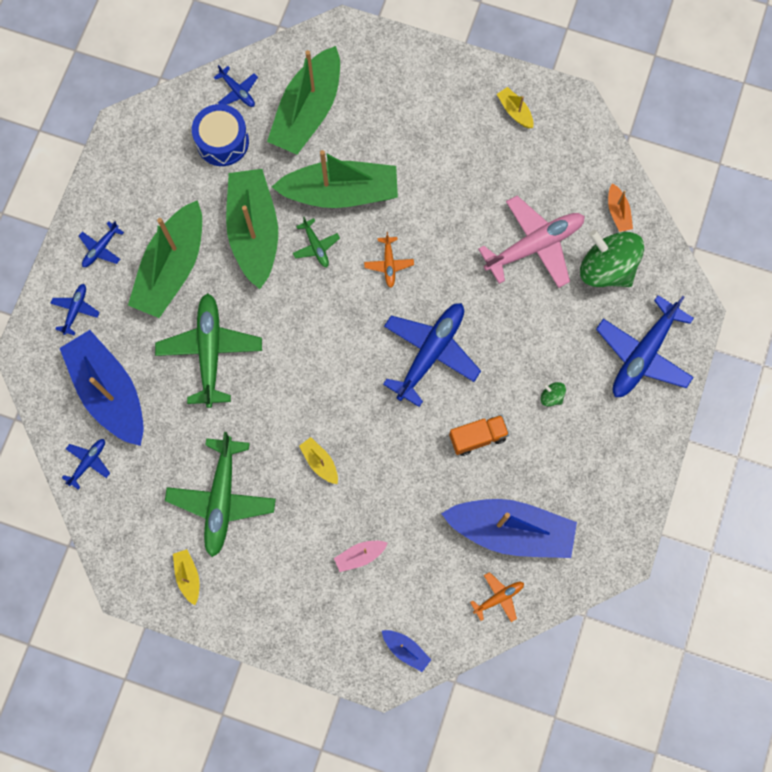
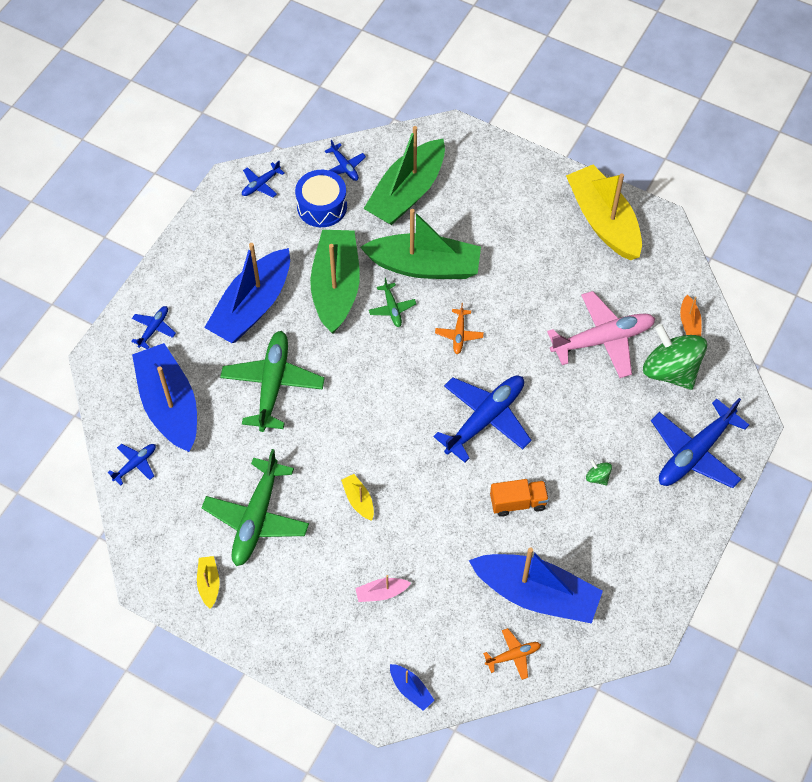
camera: 10 degrees right, 15 degrees down
blue plane [79,221,124,267] -> blue plane moved to [242,161,284,197]
green boat [128,200,202,318] -> blue boat [204,243,290,343]
yellow boat [497,87,534,128] -> yellow boat [566,165,642,260], size x2.41

